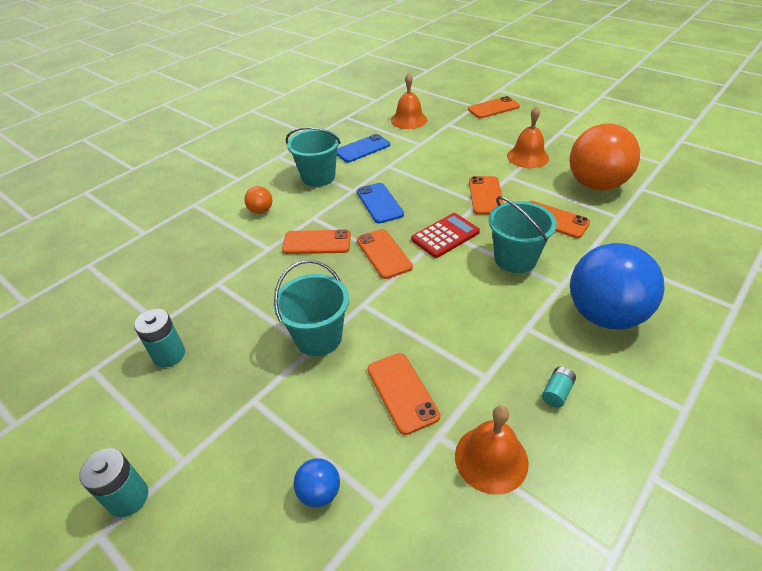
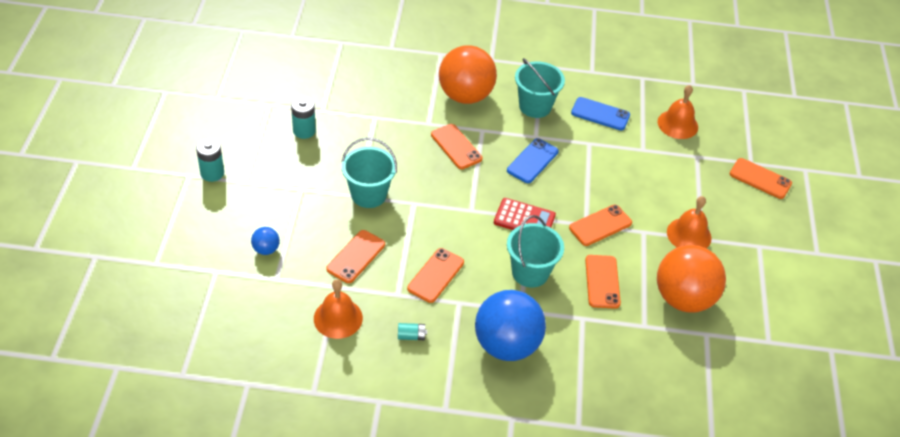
camera: 50 degrees right, 5 degrees up
orange ball [244,186,272,214] -> orange ball [439,45,497,104], size x2.35
orange phone [357,229,413,279] -> orange phone moved to [407,248,464,303]

